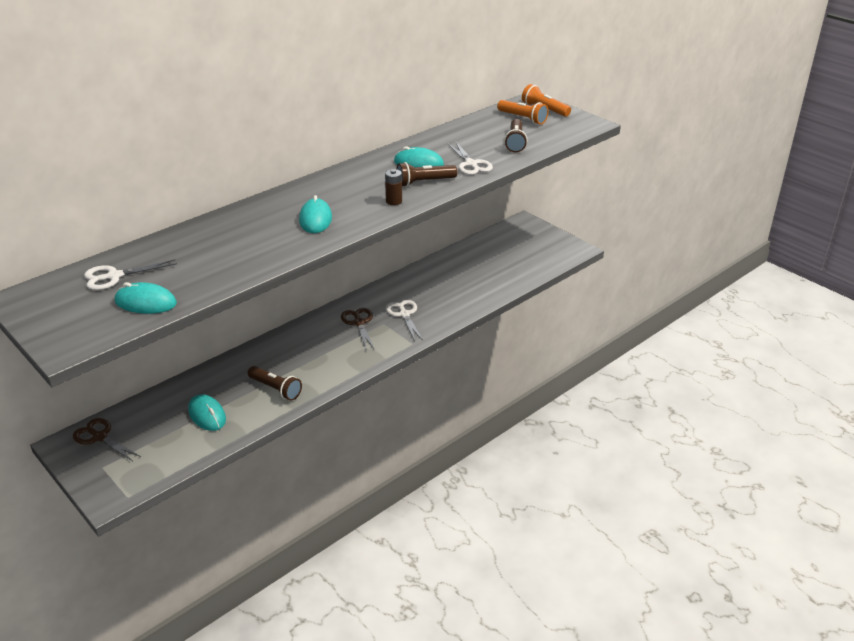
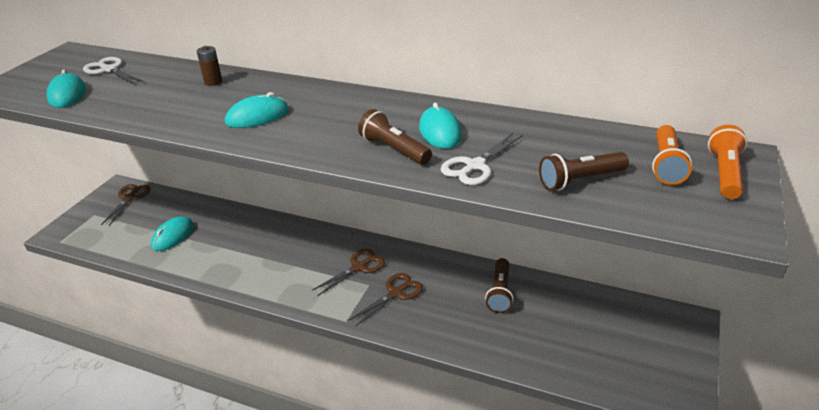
camera: 65 degrees right, 0 degrees up
brown flashlight [248,366,302,401] -> brown flashlight moved to [485,258,514,313]
brown battery [385,169,402,205] -> brown battery moved to [197,46,222,86]
white scissors [386,300,423,341] -> brown scissors [349,273,423,326]

